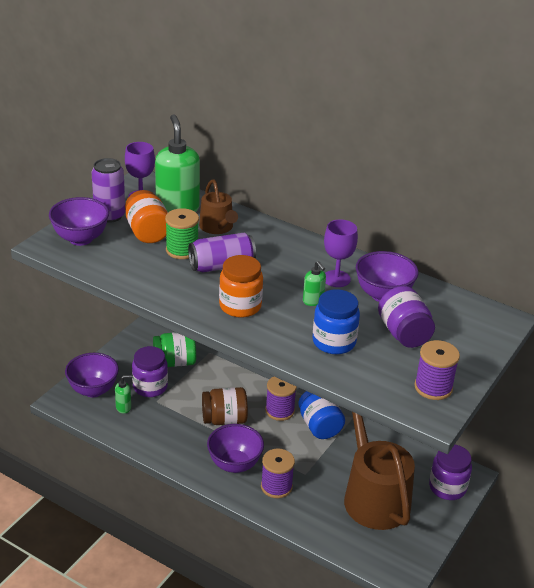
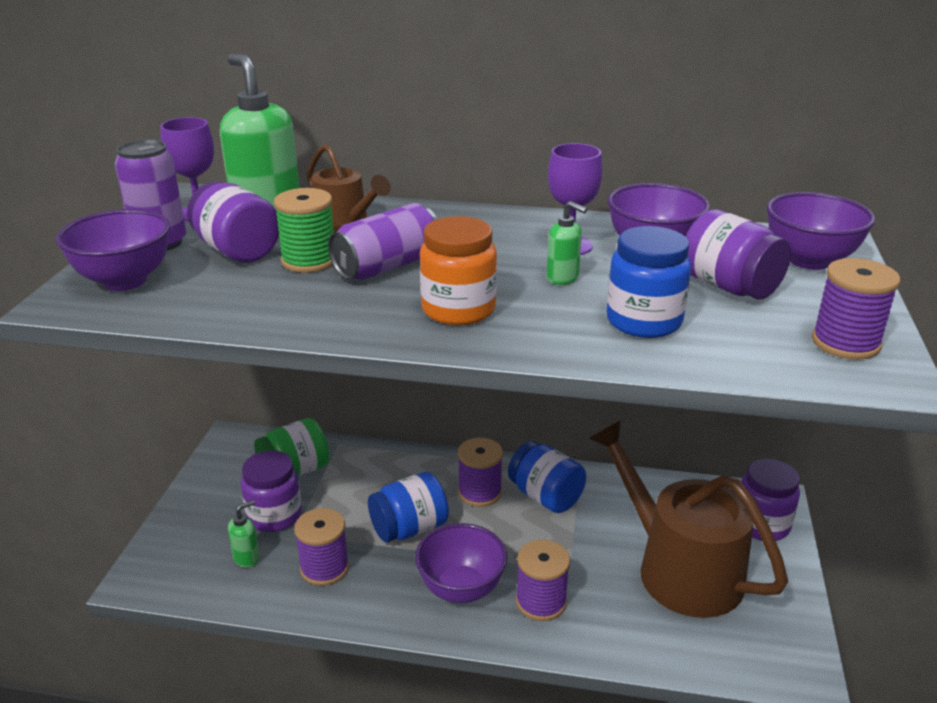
camera: 20 degrees left, 5 degrees down
purple bowl [65,353,119,397] -> purple bowl moved to [766,192,875,270]
orange jar [125,190,168,243] -> purple jar [187,182,279,263]
brown jar [202,387,248,425] -> blue jar [368,472,449,543]
none -> purple spool [294,508,349,586]

